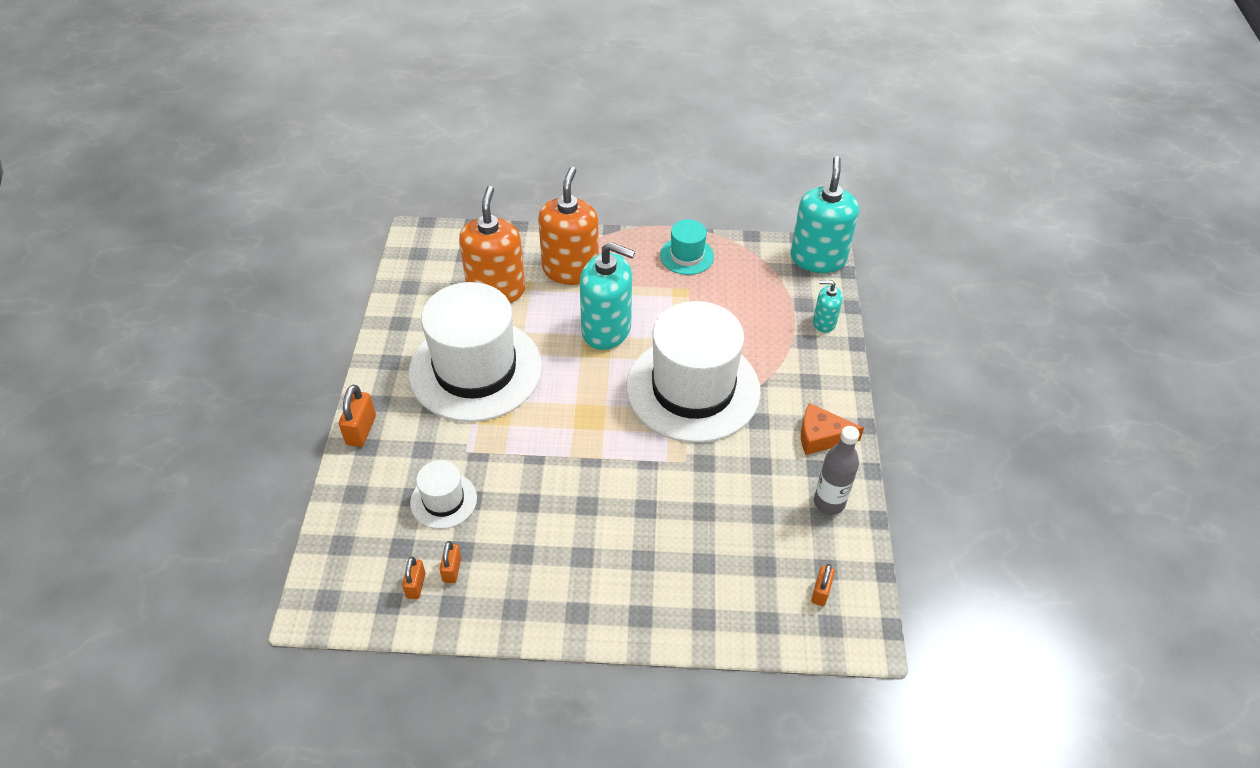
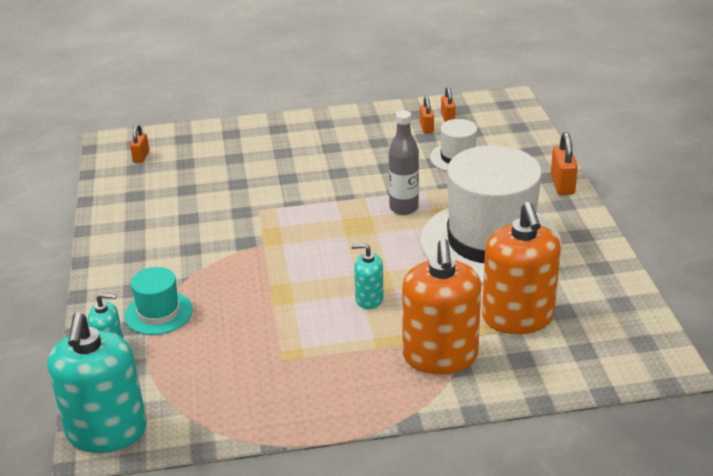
camera: 170 degrees right, 15 degrees down
turquoise soap dispenser [580,242,635,350] -> turquoise soap dispenser [351,243,383,309], size x0.50
white hat [626,301,761,443] -> none
turquoise hat [660,219,714,275] -> turquoise hat moved to [124,267,193,335]
orange cheese [801,403,864,455] -> none
grey bottle [814,426,859,515] -> grey bottle moved to [389,111,419,215]

